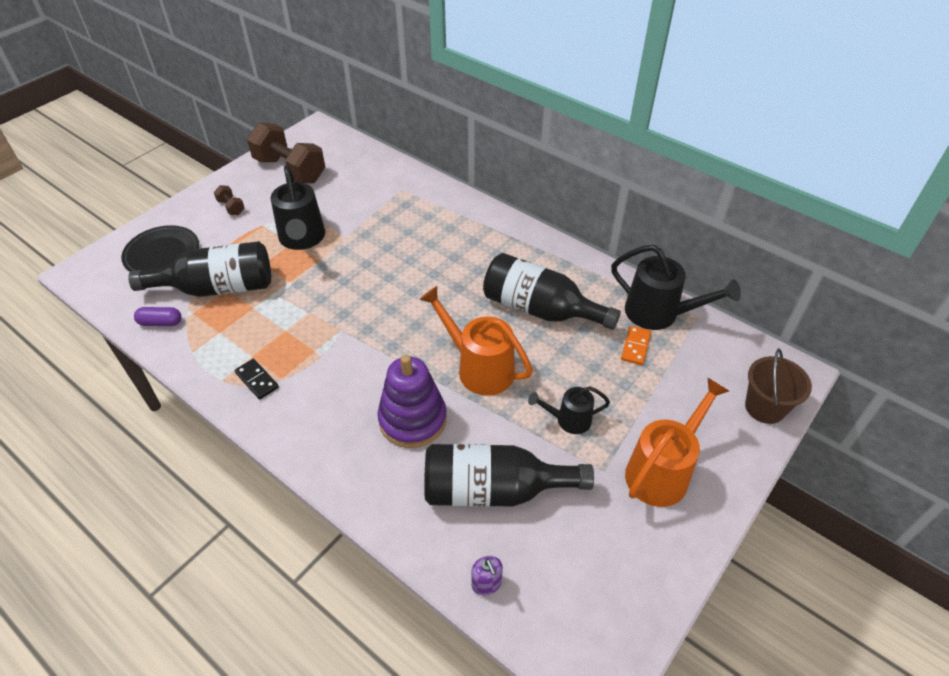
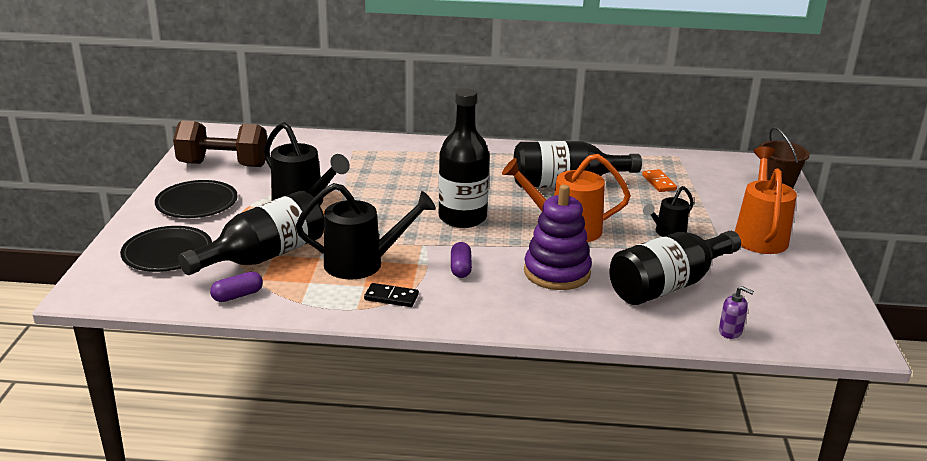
camera: 35 degrees left, 20 degrees down
brown dumbbell [214,185,245,215] -> black plate [155,180,238,218]
black watering can [611,245,741,330] -> black watering can moved to [296,183,436,280]
none -> black bottle [438,88,490,228]
none -> purple capsule [451,242,472,278]

